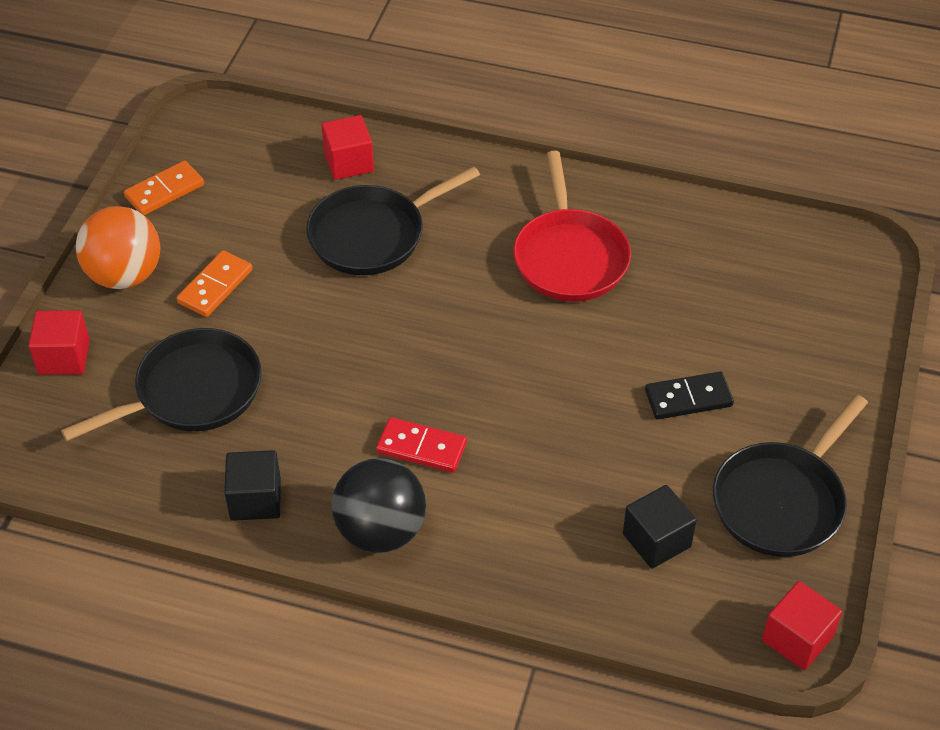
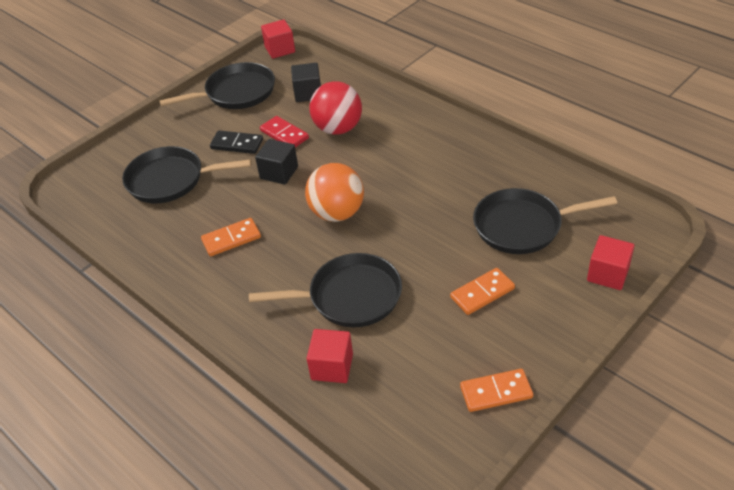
camera: 150 degrees left, 5 degrees down
orange ball [76,206,160,289] -> orange ball moved to [305,163,364,222]
black cube [224,450,281,521] -> black cube moved to [255,139,298,185]
black ball [332,458,426,553] -> none
red domino [376,417,467,473] -> red domino moved to [260,116,309,147]
red pan [513,151,631,302] -> orange domino [201,218,261,256]
none -> black pan [122,146,252,203]
none -> red ball [309,81,362,135]

